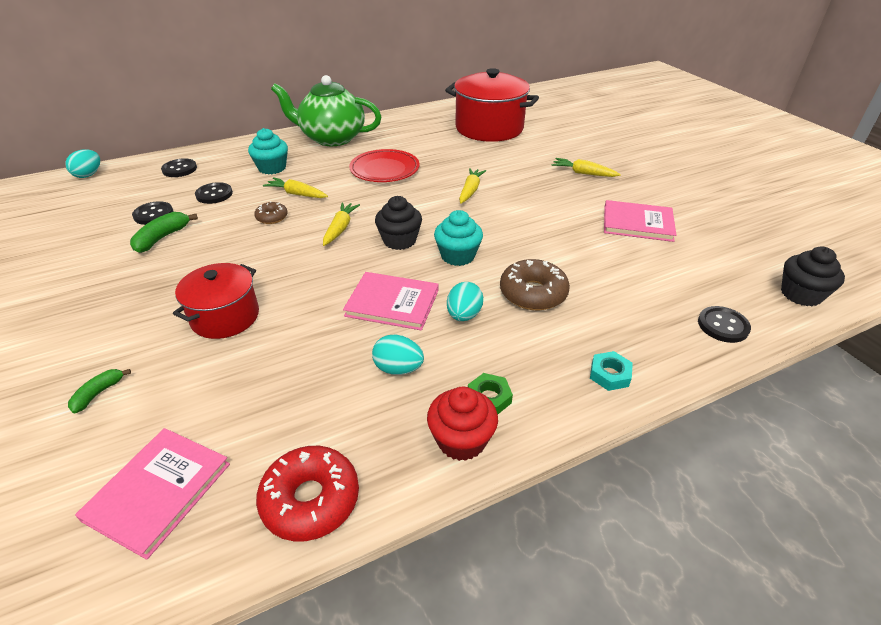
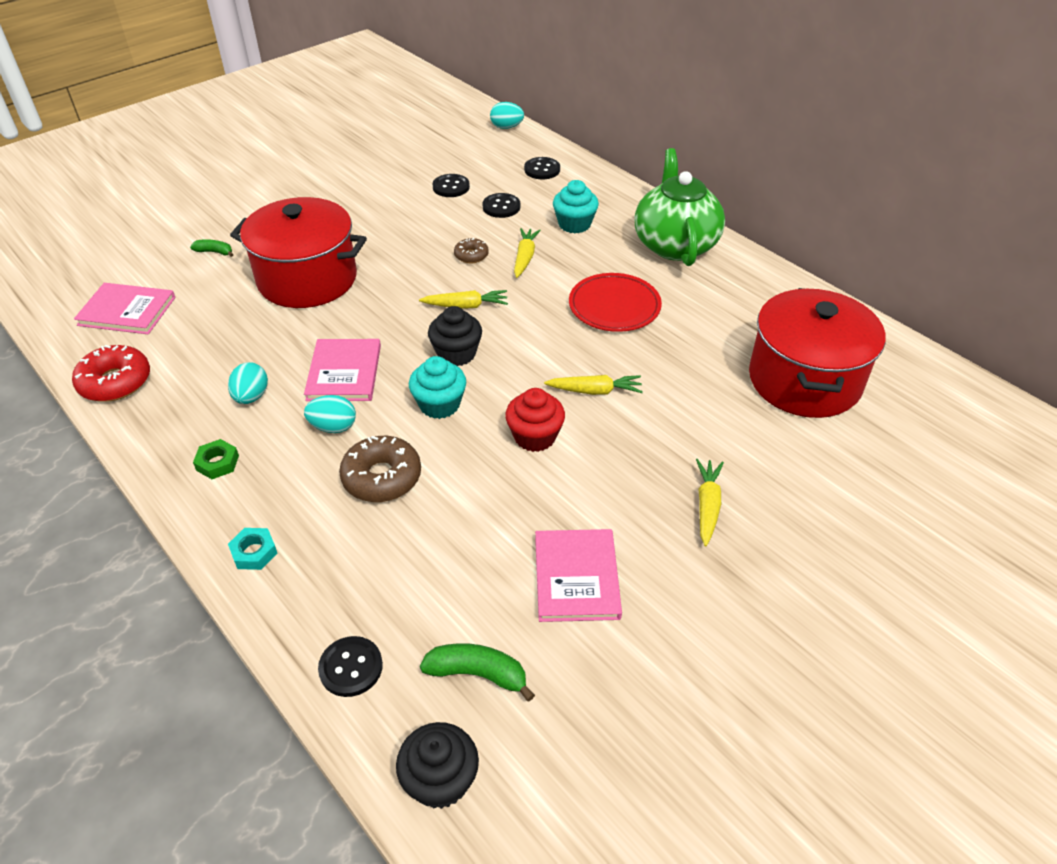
camera: 75 degrees right, 5 degrees up
green banana [130,212,198,253] -> green banana moved to [420,643,535,701]
red pot [173,263,259,339] -> red pot [230,197,367,308], size x1.66
red cupcake [427,387,498,461] -> red cupcake moved to [505,388,565,452]

